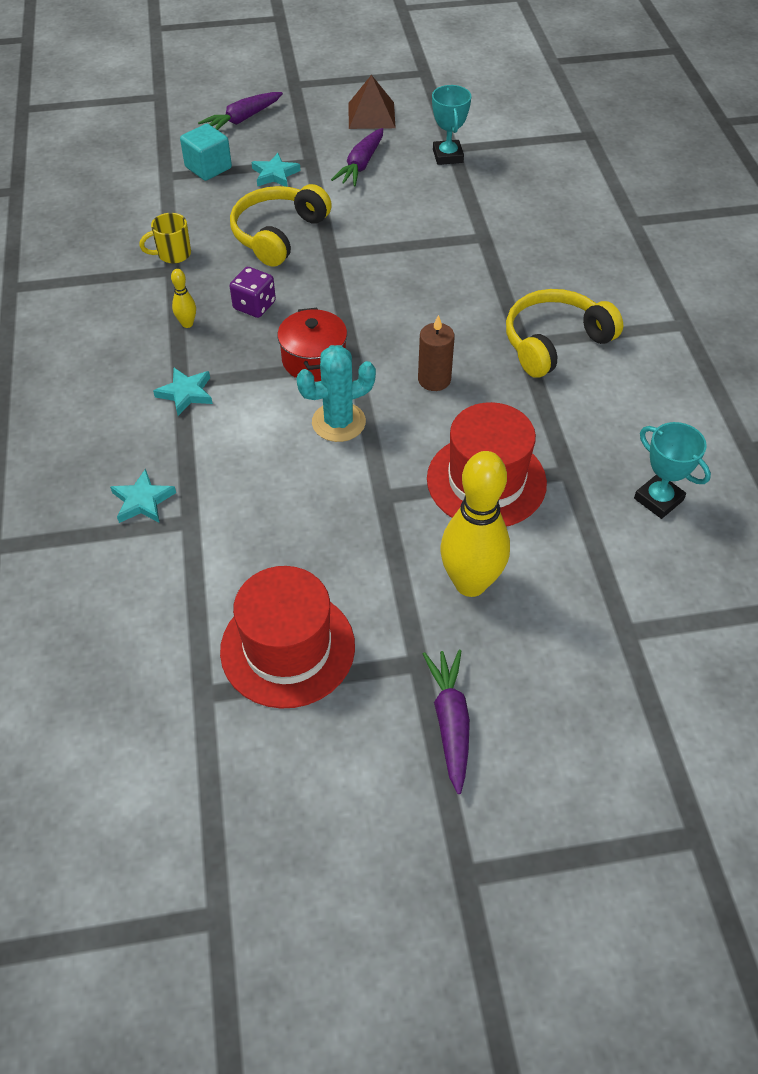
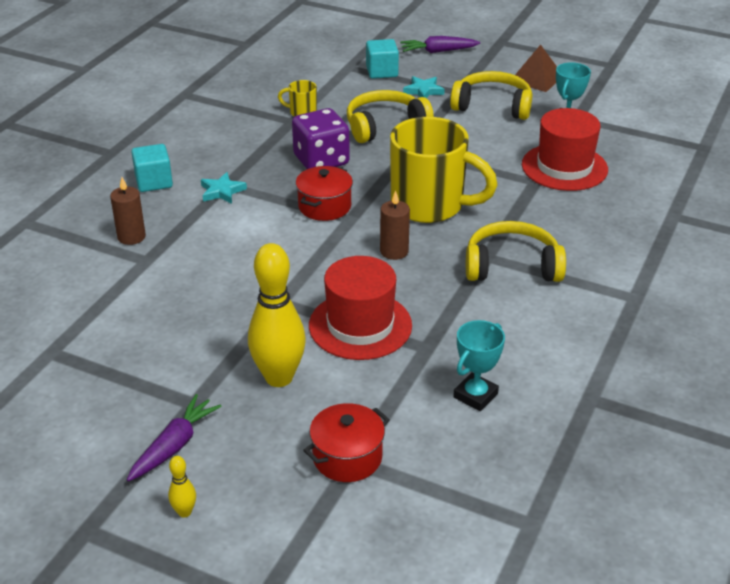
camera: 35 degrees right, 15 degrees down
turquoise star [110,469,176,523] -> brown candle [110,177,146,245]
yellow bowling pin [171,269,196,328] -> yellow bowling pin moved to [168,456,196,517]
red hat [220,566,355,709] -> red hat moved to [522,108,608,191]
purple dice [230,267,276,318] -> purple dice [292,108,350,169], size x1.65
turquoise cactus [296,345,376,442] -> none
purple carrot [331,128,383,186] -> yellow headphones [450,71,532,120]
turquoise trophy [634,422,711,519] -> turquoise trophy turned 45 degrees clockwise [453,320,505,411]
none -> turquoise cube [131,144,173,192]
none -> red pot [303,403,390,482]
none -> yellow mug [390,117,497,223]

